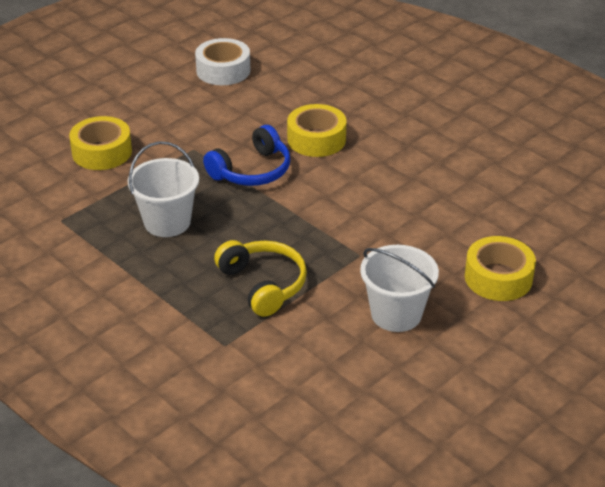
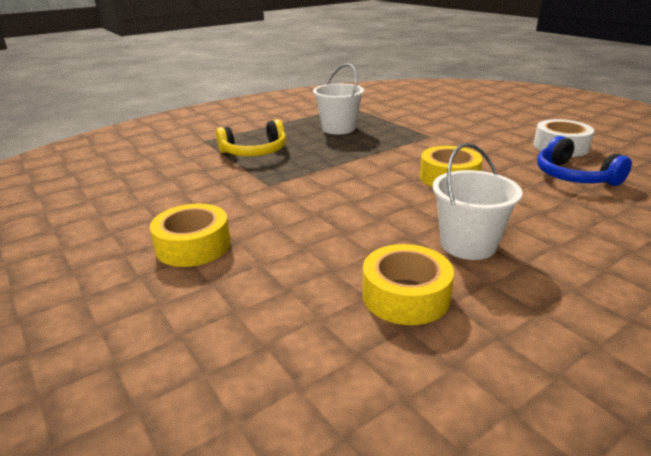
camera: 100 degrees right, 10 degrees down
yellow tape [69,116,132,170] -> yellow tape moved to [362,244,454,325]
blue headphones [203,125,290,186] -> blue headphones moved to [537,136,632,186]
white bucket [360,245,439,332] -> white bucket moved to [432,143,523,260]

